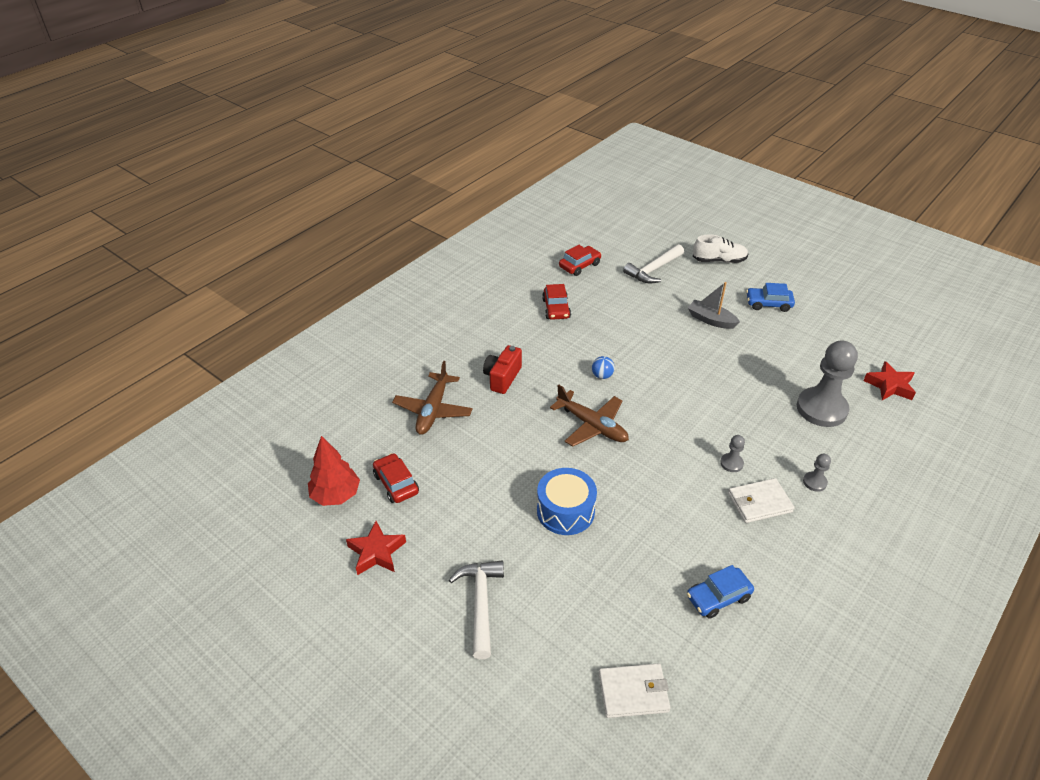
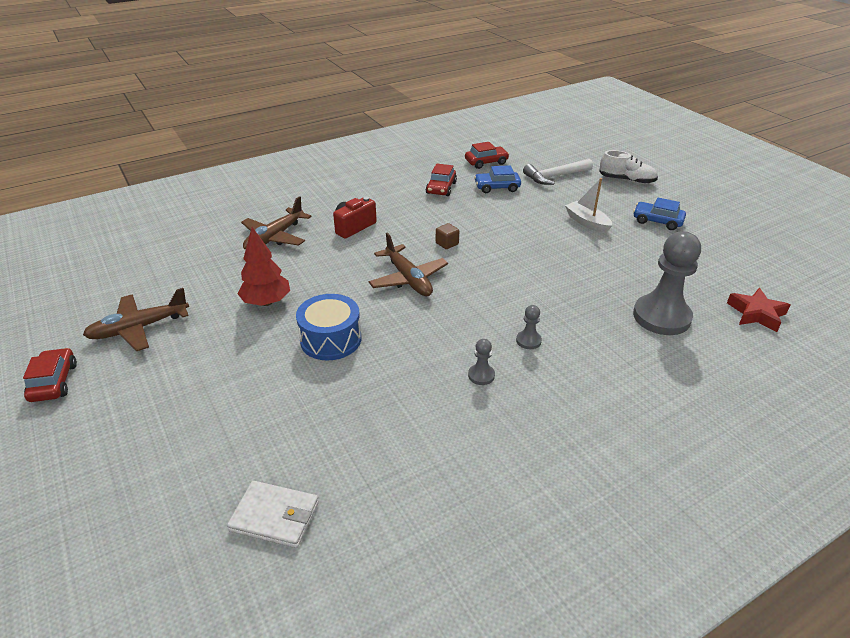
camera: 20 degrees right, 5 degrees down
red tree [308,436,360,506] -> red tree moved to [237,227,290,306]
red star [346,521,406,575] -> brown plane [83,288,189,351]
red car [373,453,419,503] -> red car moved to [23,348,77,402]
white hammer [449,561,504,659] -> none
blue ball [592,356,615,379] -> brown cube [436,223,459,249]
blue car [687,565,754,619] -> blue car moved to [474,165,521,193]
grey boat [688,282,740,329] -> white boat [565,178,612,233]
white wallet [728,478,794,523] -> none
grey pawn [803,454,831,492] -> grey pawn moved to [468,339,495,385]

